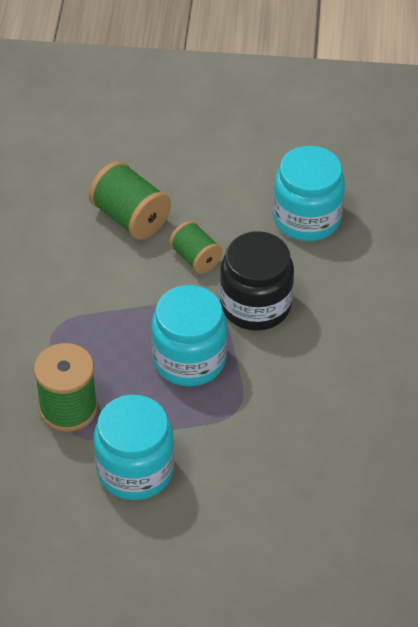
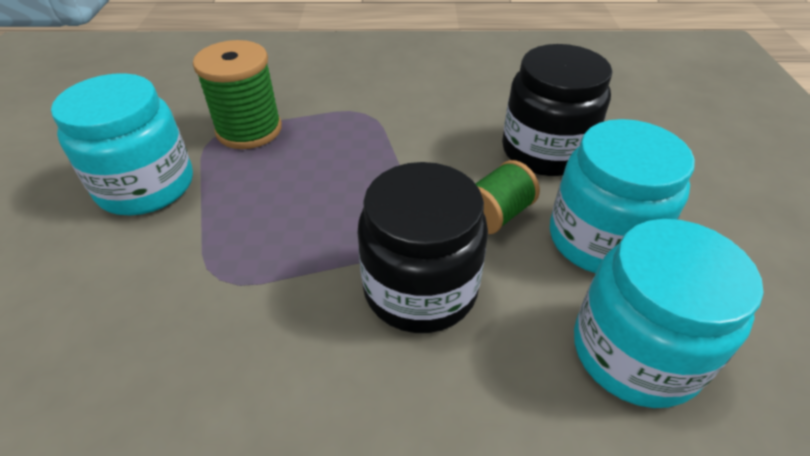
camera: 85 degrees right, 5 degrees down
green spool [89,161,171,240] -> black jar [502,44,612,176]
turquoise jar [151,285,227,386] -> turquoise jar moved to [550,119,695,273]

